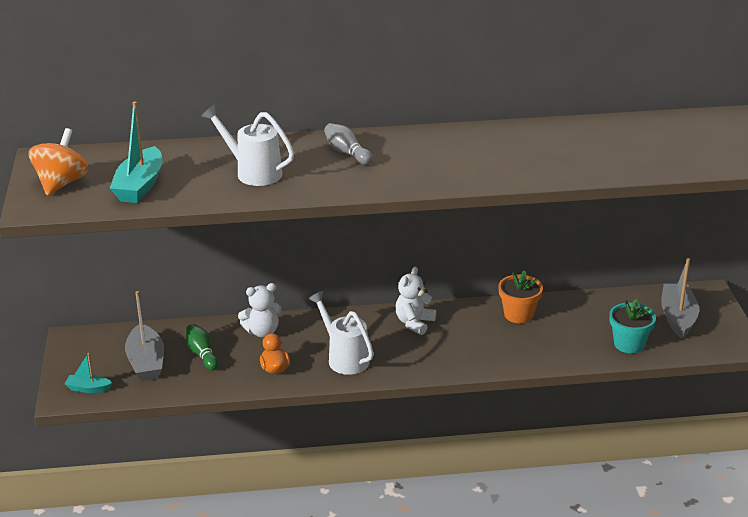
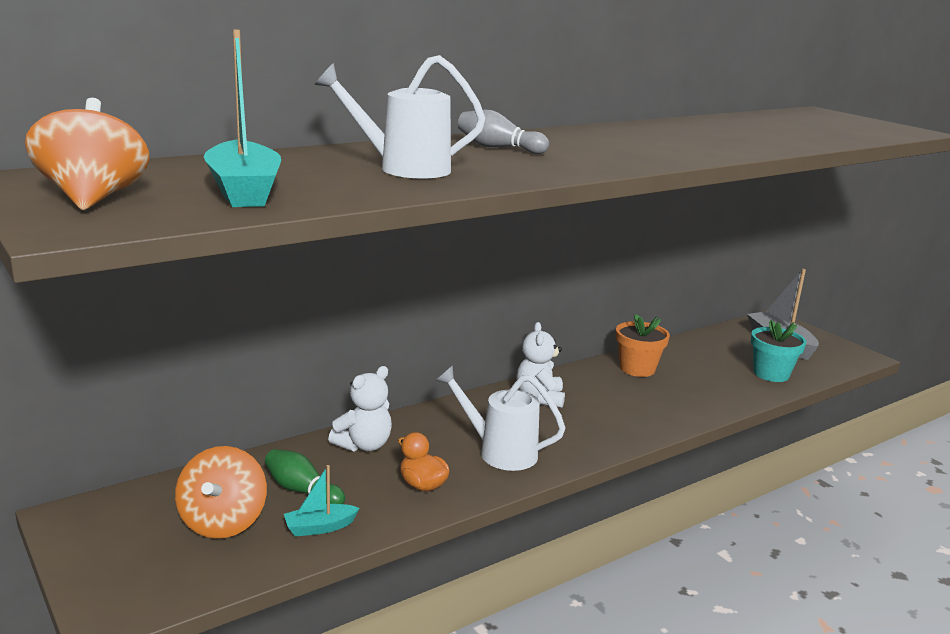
camera: 30 degrees left, 10 degrees down
turquoise boat [65,353,112,393] -> turquoise boat moved to [284,465,359,536]
grey boat [125,291,164,381] -> orange spinning top [175,446,267,539]

